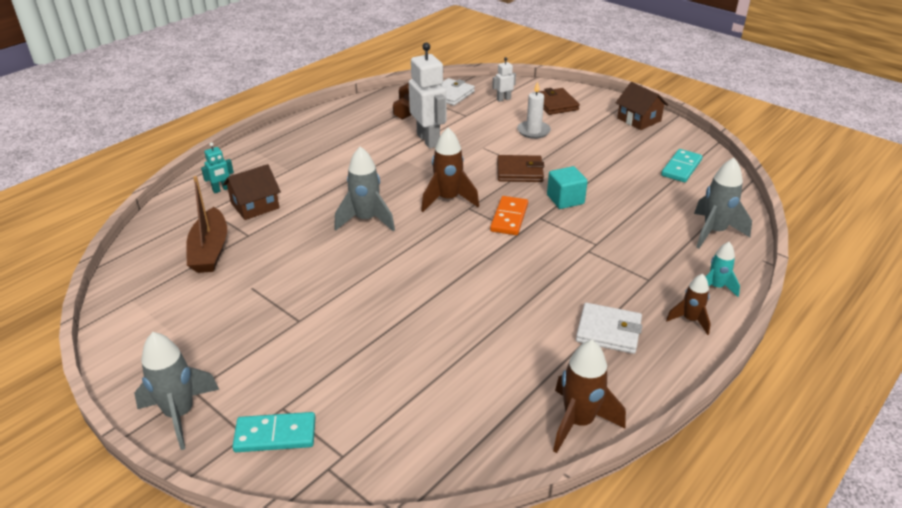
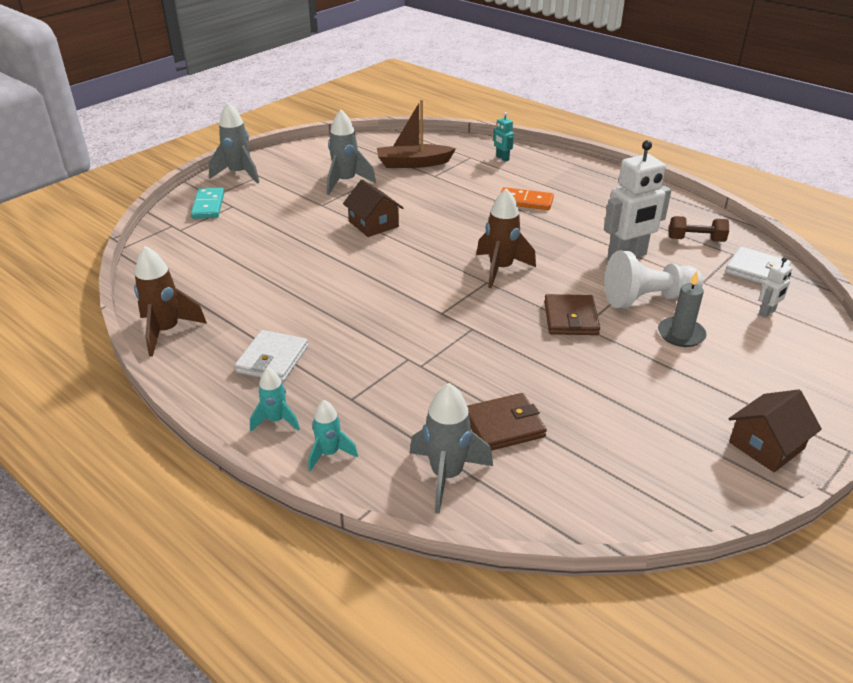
camera: 90 degrees right, 0 degrees up
brown house [223,164,281,220] -> brown house moved to [343,179,403,237]
grey rocket [334,146,395,232] -> grey rocket moved to [327,110,376,195]
orange domino [490,196,528,235] -> orange domino moved to [501,187,554,210]
white robot [492,57,516,102] -> white robot turned 75 degrees clockwise [759,257,792,318]
white candle [517,81,551,139] -> grey candle [658,271,707,347]
brown wallet [539,88,580,115] -> brown wallet moved to [467,393,547,450]
turquoise cube [547,166,588,209] -> none
turquoise domino [661,149,703,182] -> none
brown rocket [666,274,711,335] -> turquoise rocket [250,368,300,431]
none -> white pawn [605,251,703,308]

